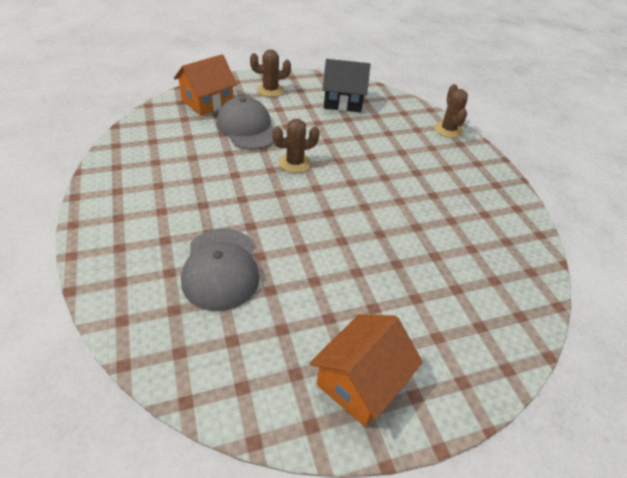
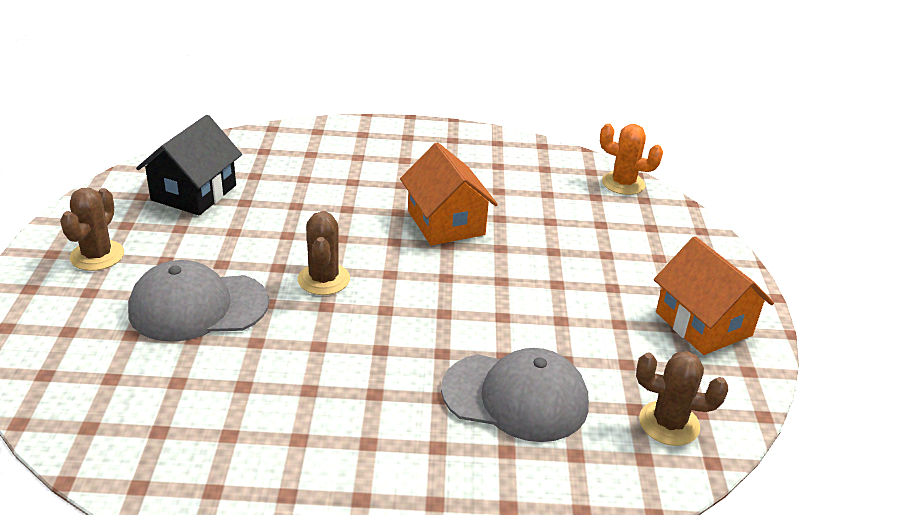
camera: 70 degrees left, 10 degrees down
orange house [174,54,237,116] -> orange house moved to [400,142,498,245]
brown cactus [434,84,468,138] -> brown cactus moved to [636,351,728,446]
none -> orange cactus [600,123,663,195]

